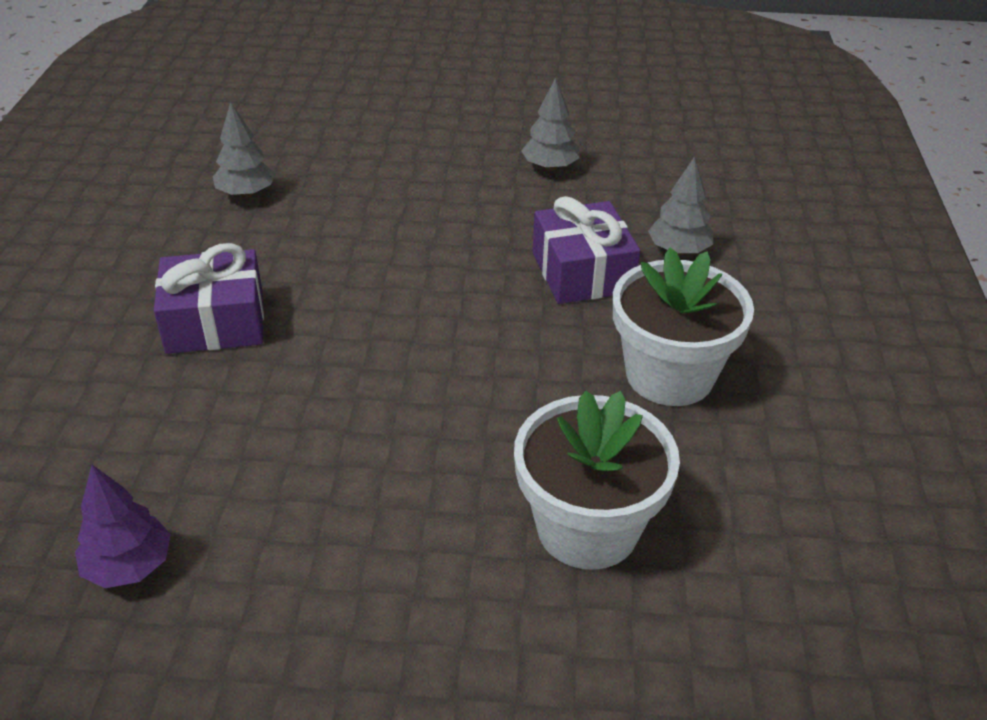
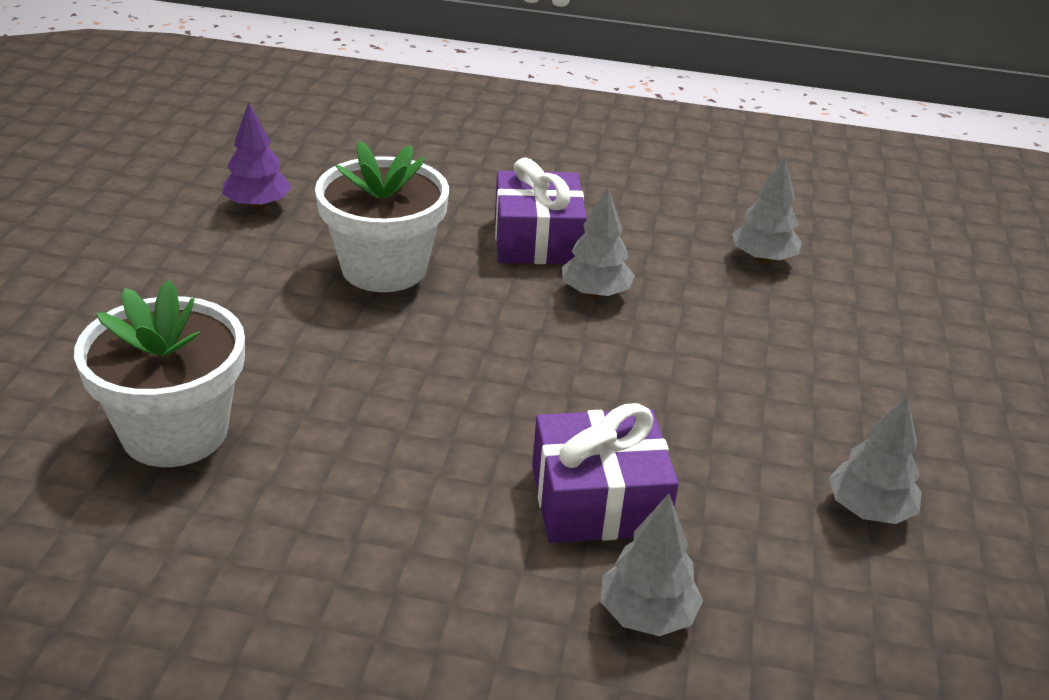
camera: 95 degrees right, 5 degrees down
white flower pot [613,248,754,406] -> white flower pot moved to [315,141,449,292]
none -> grey tree [562,187,635,298]

